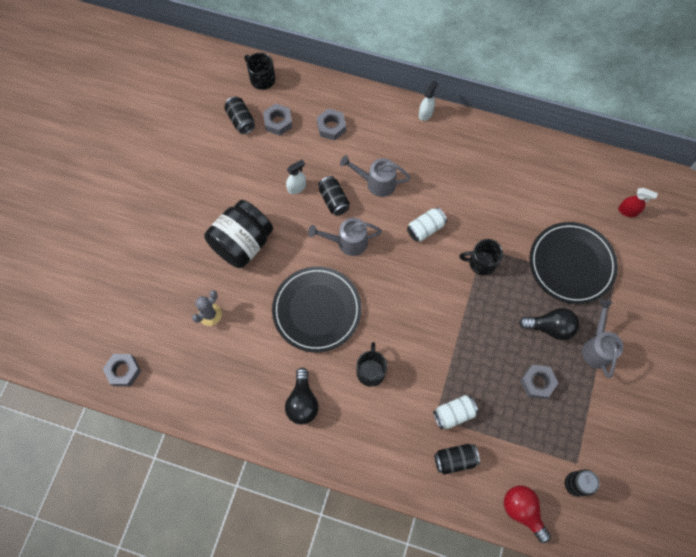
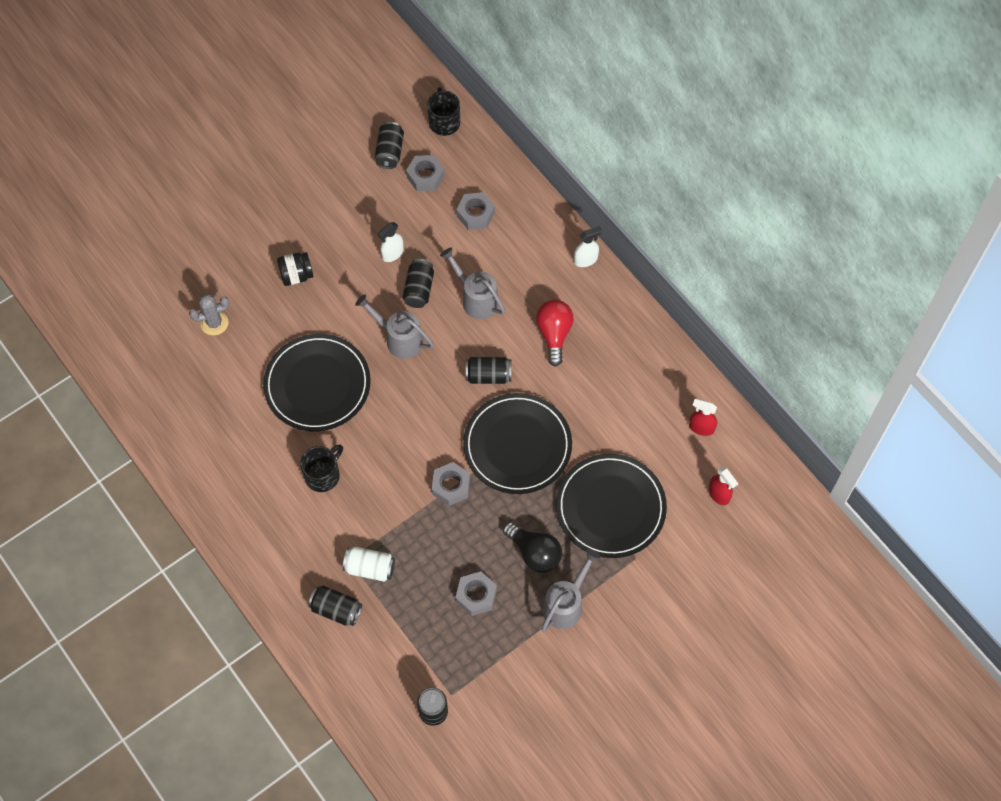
camera: 35 degrees right, 5 degrees down
grey nut [103,354,141,386] -> grey nut moved to [432,462,470,506]
black jar [204,200,273,268] -> black jar [277,252,314,286], size x0.50
black light bulb [285,368,319,424] -> none
white spray bottle [286,160,306,194] -> white spray bottle turned 135 degrees clockwise [377,222,404,262]
white can [407,207,447,241] -> black can [466,357,511,384]
black mug [459,239,503,276] -> black plate [463,393,572,494]
red light bulb [504,485,551,543] -> red light bulb moved to [536,300,573,367]
none -> red spray bottle [689,399,717,436]

